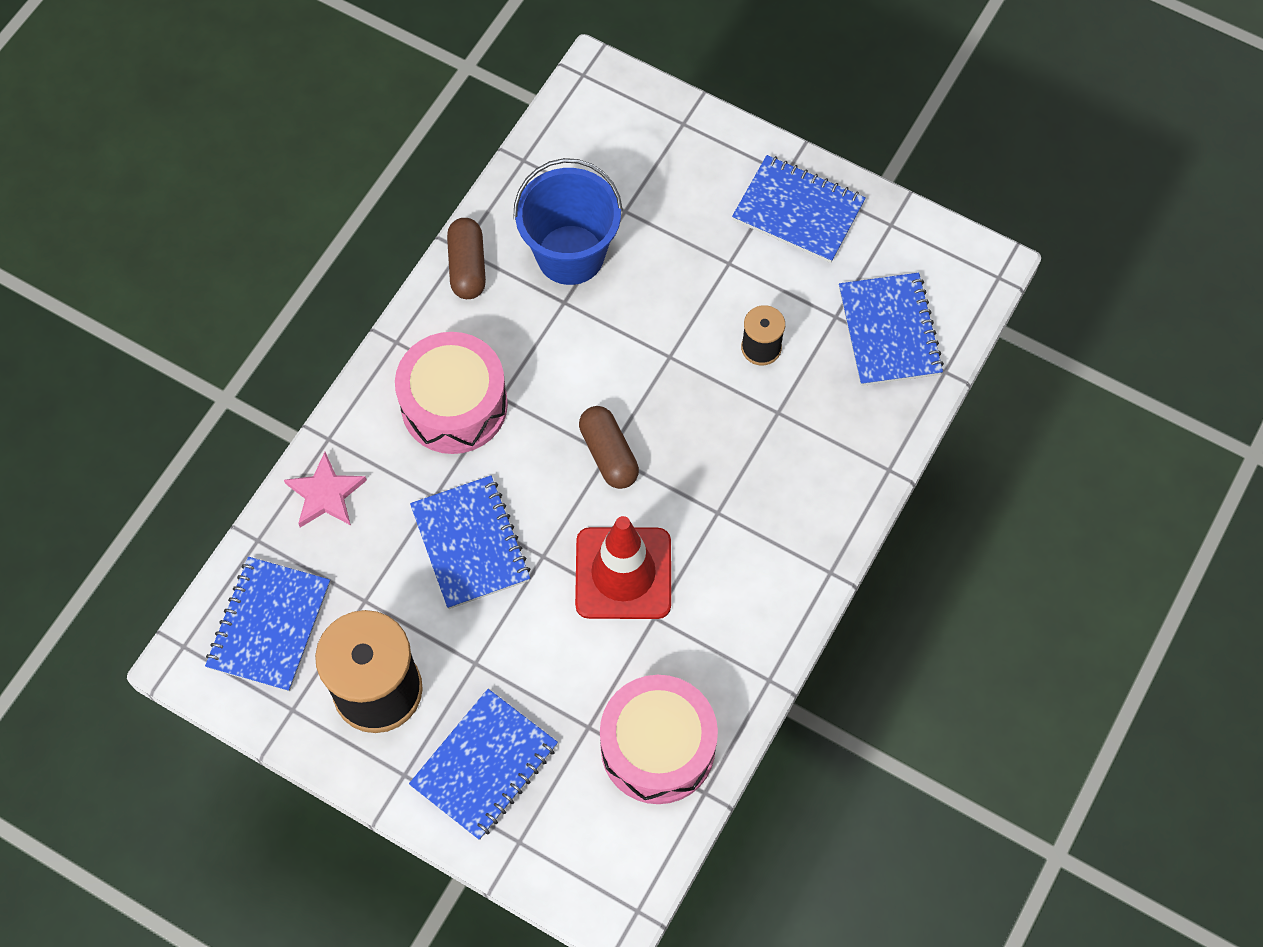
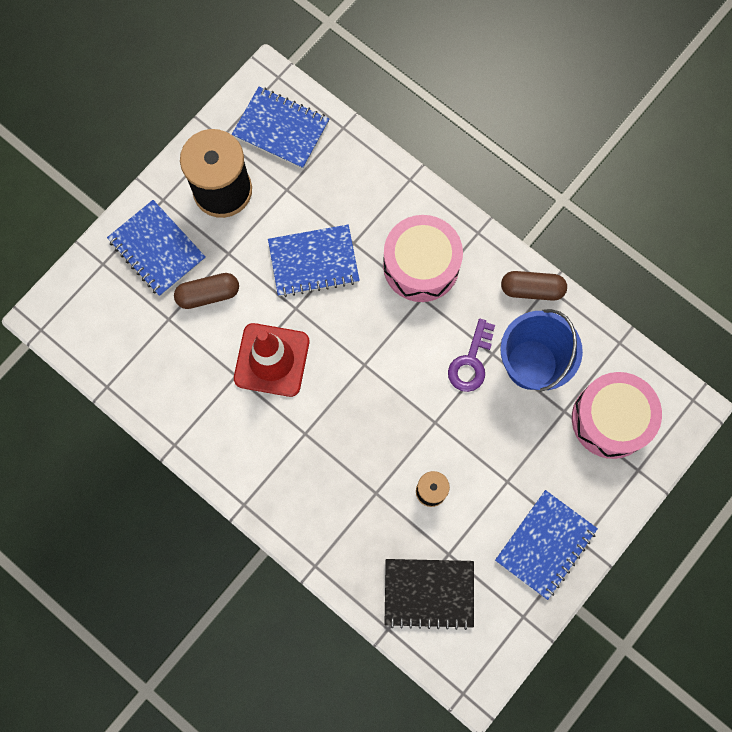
camera: 100 degrees right, 10 degrees up
pink star [284,452,367,527] -> none
brown capsule [579,406,639,489] -> brown capsule moved to [174,273,239,309]
pink drum [600,675,718,804] -> pink drum moved to [572,372,662,459]
blue notebook [839,273,944,386] -> black notebook [384,559,474,630]
none -> purple key [448,319,495,392]

